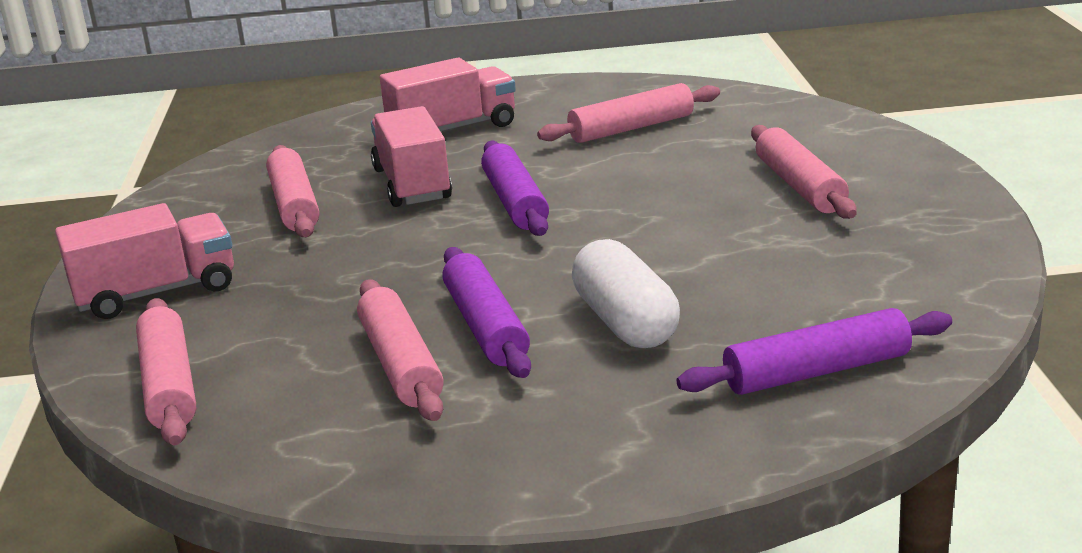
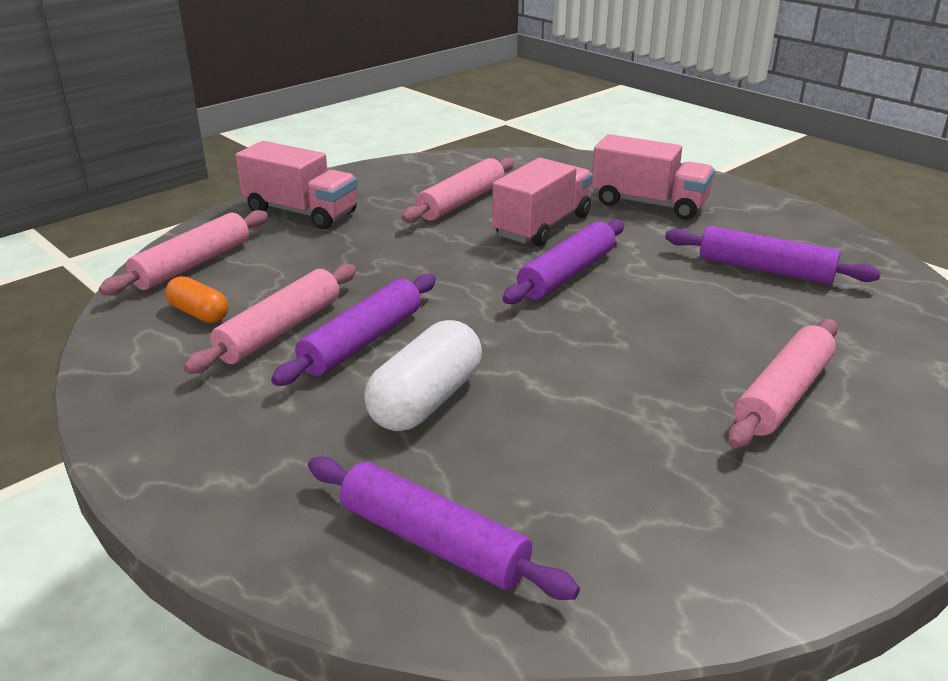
camera: 50 degrees right, 5 degrees up
pink rolling pin [537,83,720,143] -> purple rolling pin [665,226,881,284]
none -> orange capsule [165,276,228,323]

